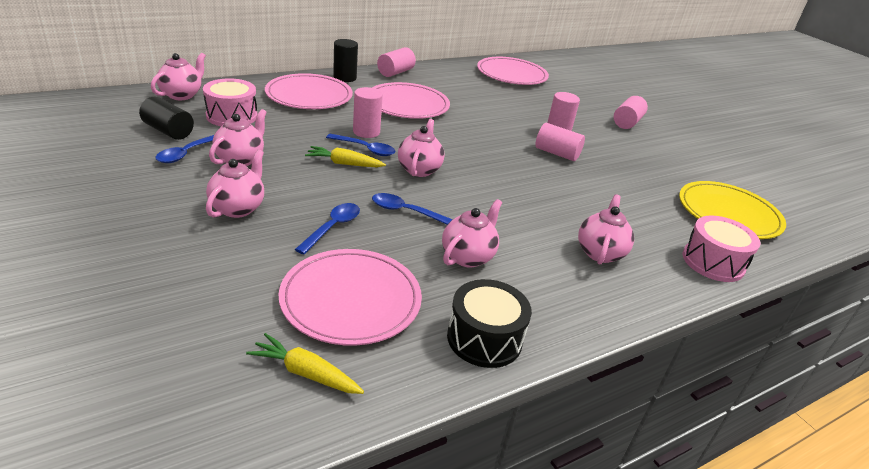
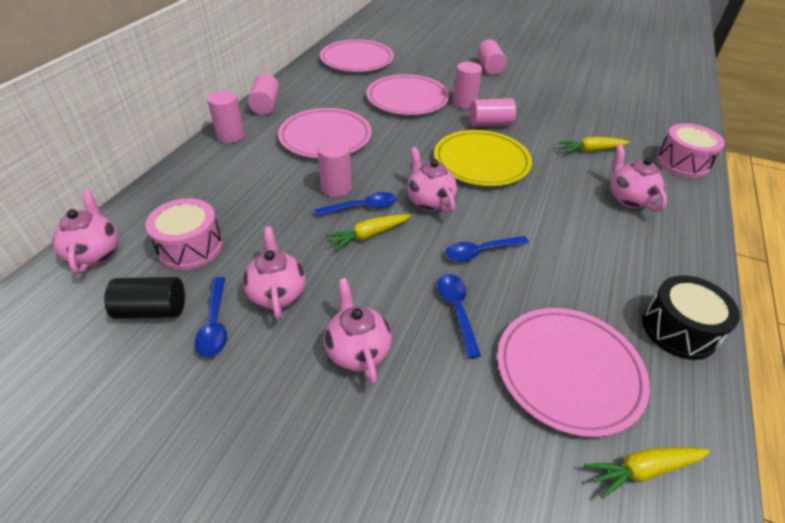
camera: 35 degrees left, 10 degrees up
pink plate [265,73,353,109] -> pink plate moved to [367,74,449,115]
black cylinder [333,39,358,82] -> pink cylinder [207,91,244,143]
pink teapot [442,199,502,267] -> none
yellow plate [679,181,786,239] -> yellow plate moved to [434,130,532,186]
none -> yellow carrot [558,137,630,153]

